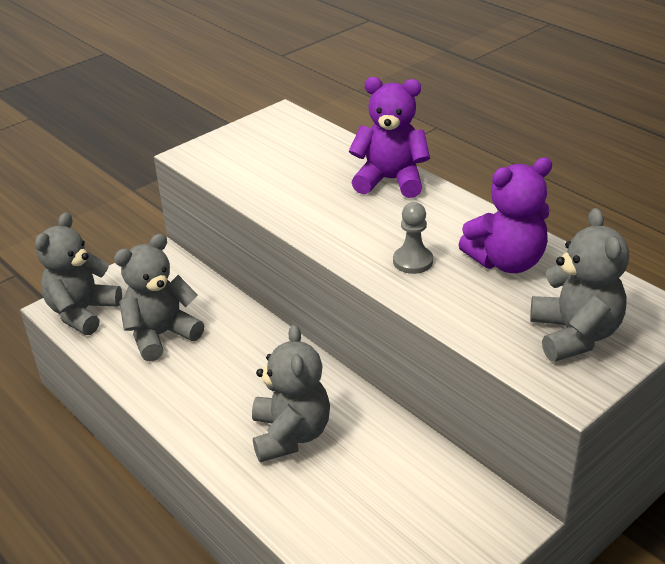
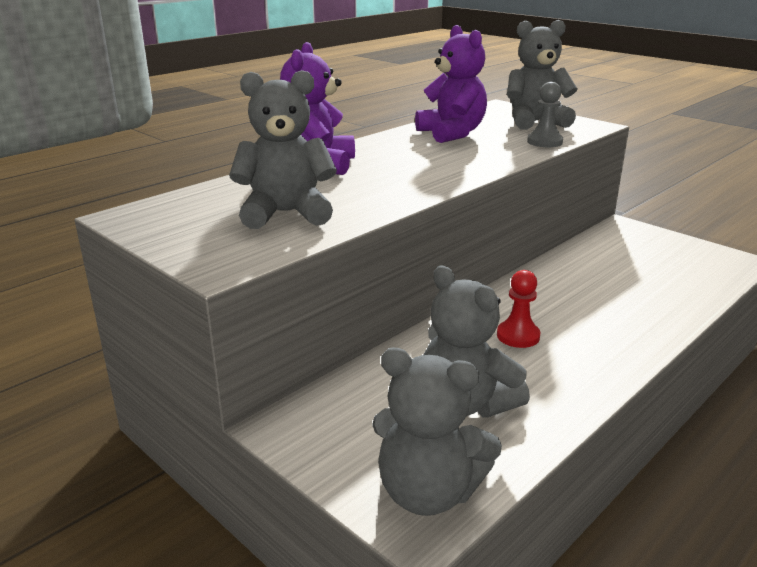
camera: 95 degrees left, 10 degrees down
grey teddy bear [252,324,330,462] -> grey teddy bear moved to [229,70,337,229]
grey pawn [393,202,433,274] -> grey pawn moved to [527,82,563,147]
none -> red pawn [497,270,540,348]

